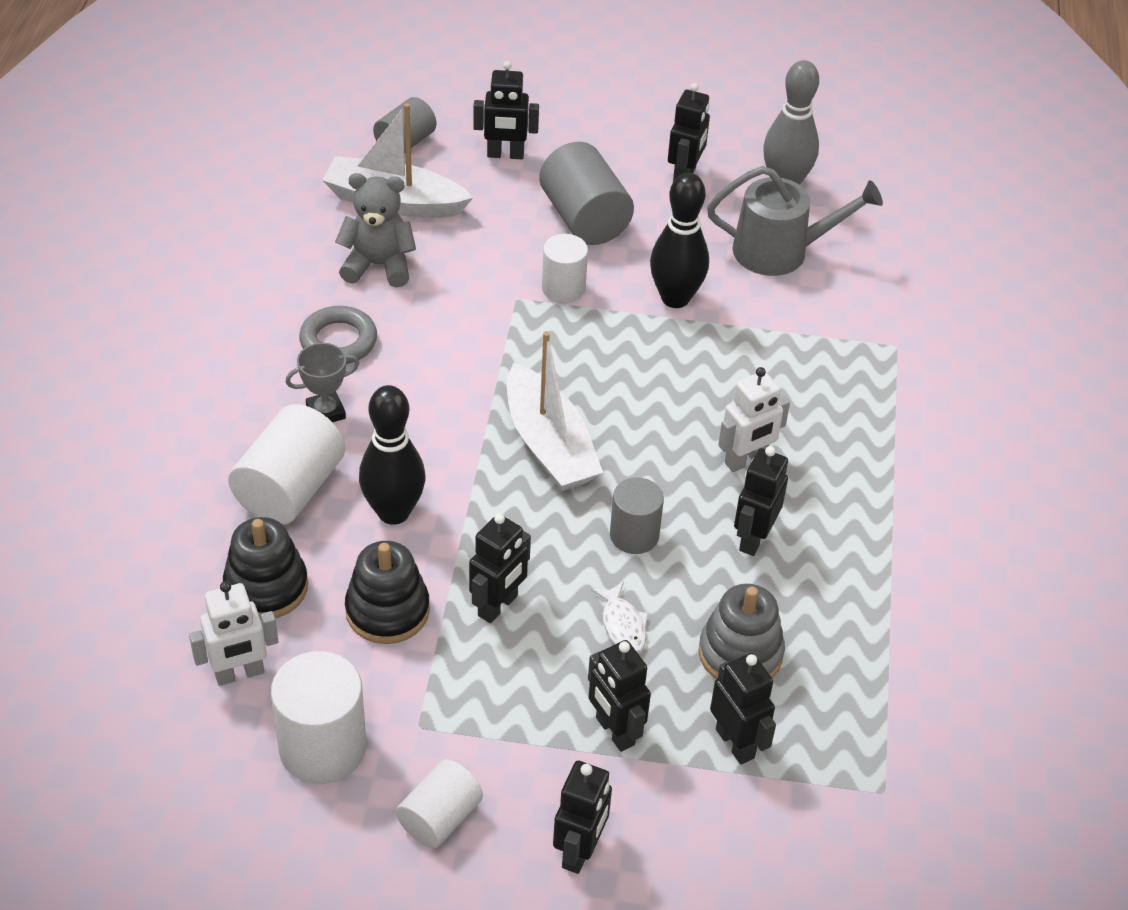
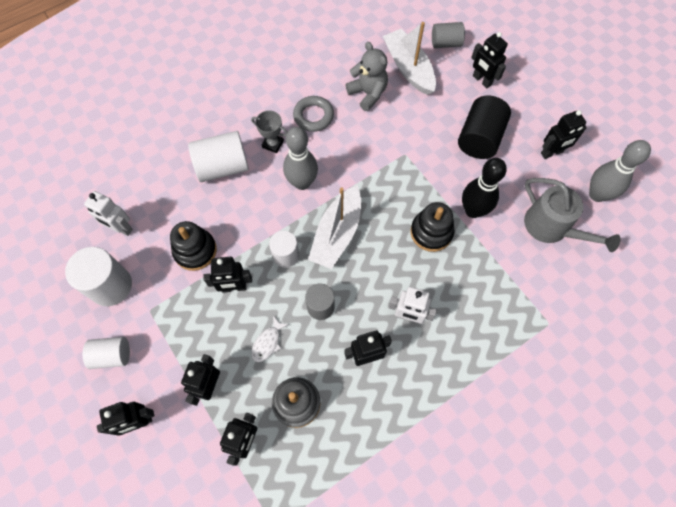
camera: 50 degrees right, 20 degrees up
black stacking toy [223,517,308,620] -> black stacking toy moved to [411,202,454,252]
black bowling pin [359,385,425,525] -> none
grey cylinder [539,142,634,245] -> black cylinder [458,96,511,159]
white cylinder [542,234,588,303] -> white cylinder moved to [269,231,299,268]
none -> grey bowling pin [283,127,318,190]

